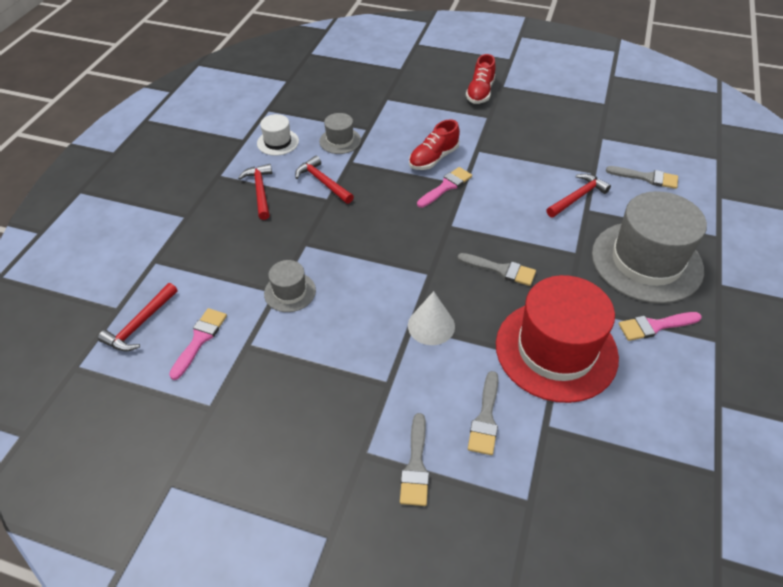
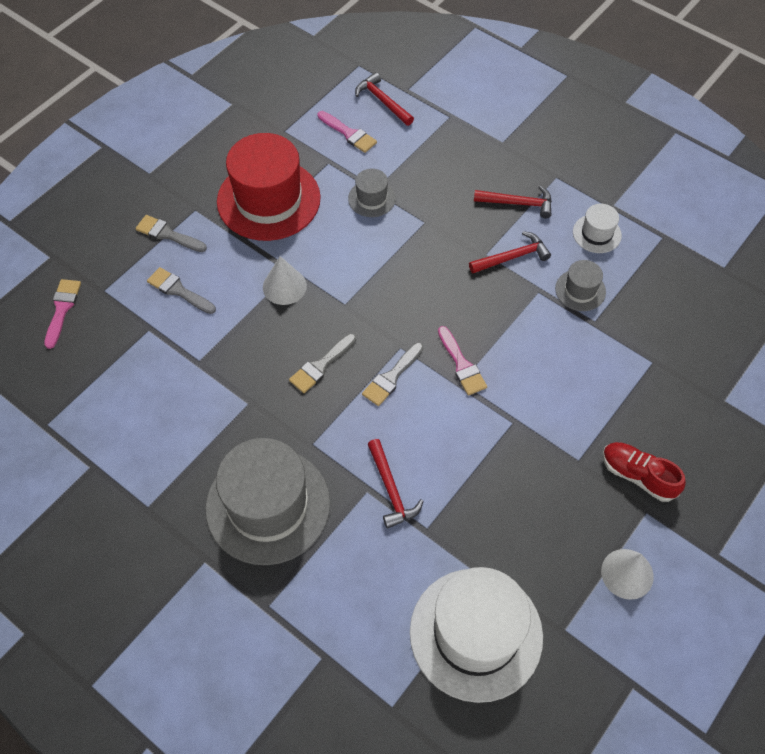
camera: 110 degrees right, 10 degrees up
red shoe [409,119,460,170] -> none
red hat [496,275,619,403] -> red hat moved to [217,133,321,241]
grey brush [606,166,678,189] -> grey brush moved to [362,343,423,406]
pink brush [619,312,702,341] -> pink brush moved to [44,279,81,349]
none -> white hat [410,567,543,703]
none -> white cone [601,549,654,600]

